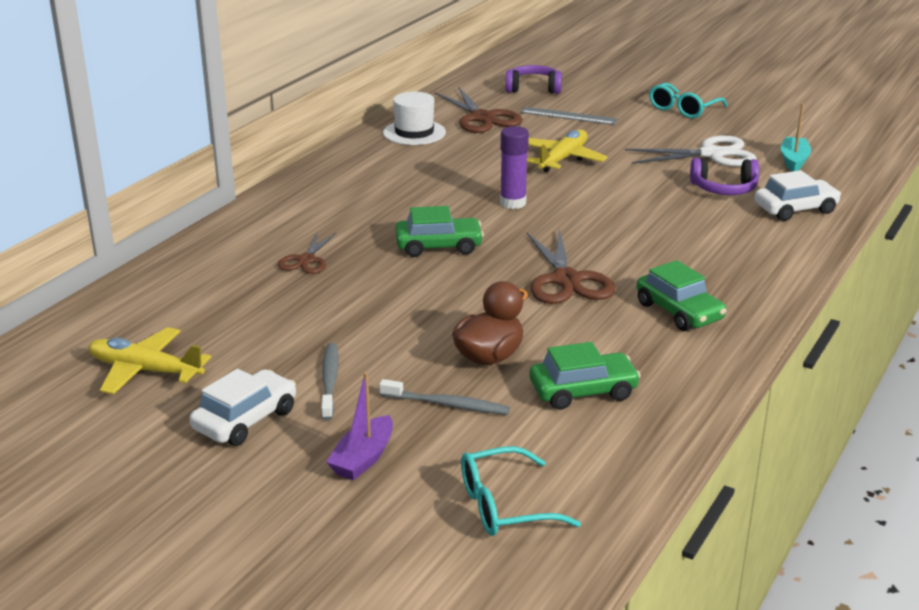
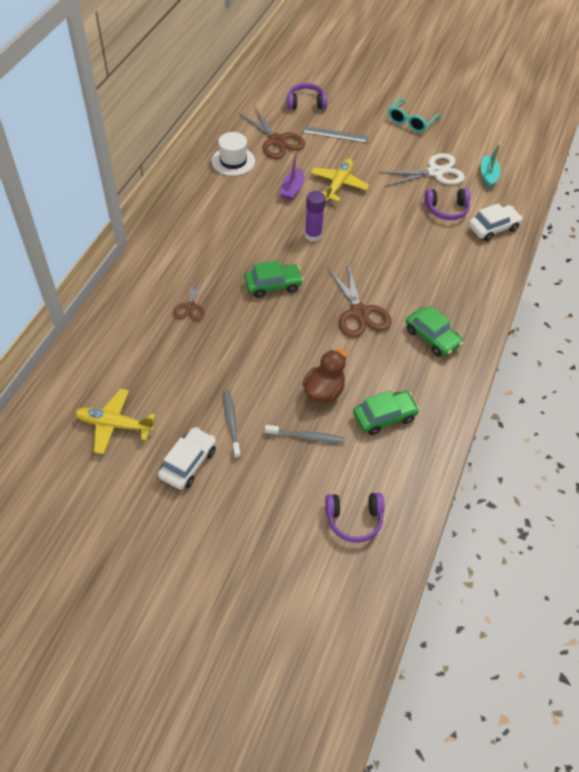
camera: 10 degrees left, 25 degrees up
purple boat [326,372,393,480] -> purple boat moved to [280,151,304,201]
turquoise glasses [461,446,581,536] -> purple headphones [325,493,384,543]

